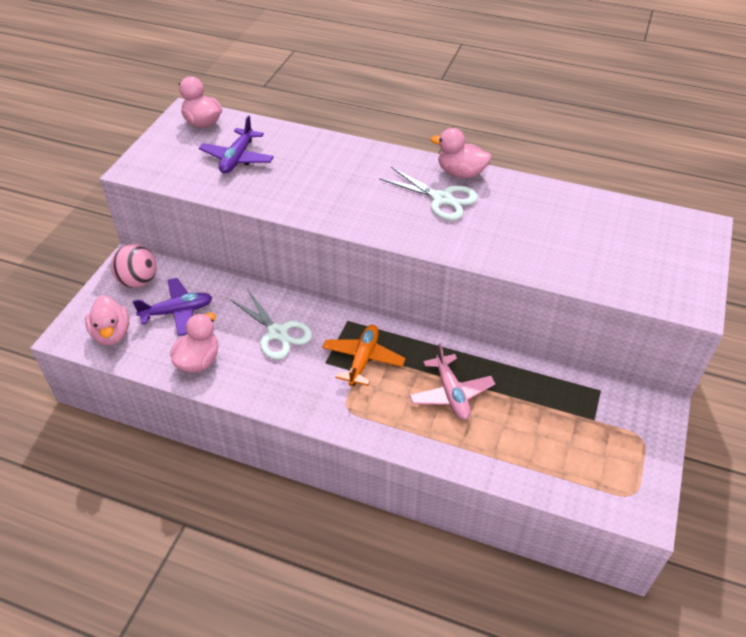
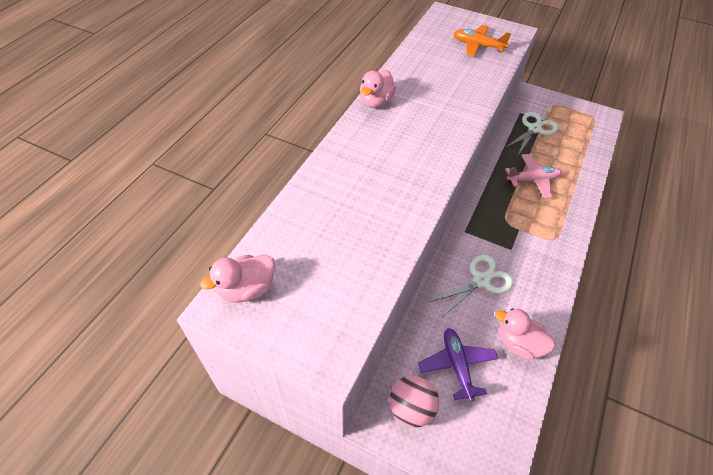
camera: 85 degrees left, 5 degrees up
pink duck [85,295,129,346] -> none
purple plane [199,115,274,174] -> none
orange plane [322,325,405,386] -> orange plane moved to [453,25,511,57]
white scissors [379,167,478,220] -> white scissors moved to [505,112,558,155]

